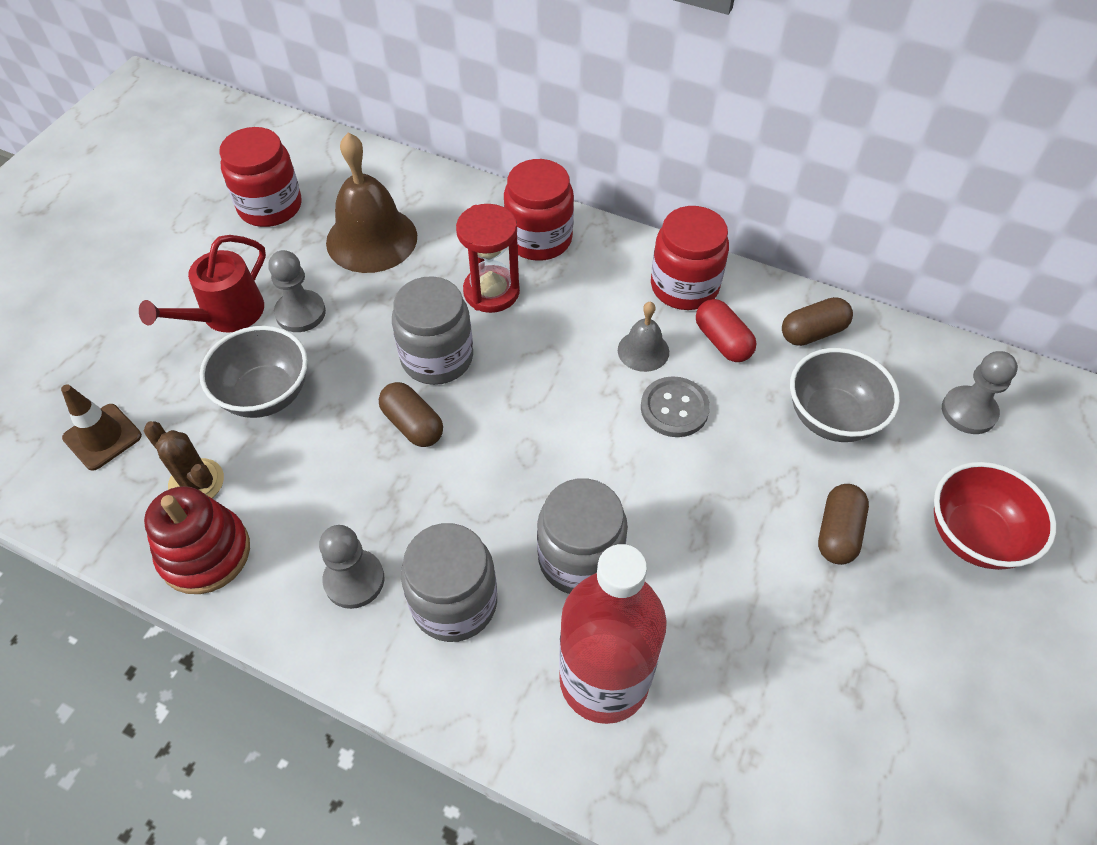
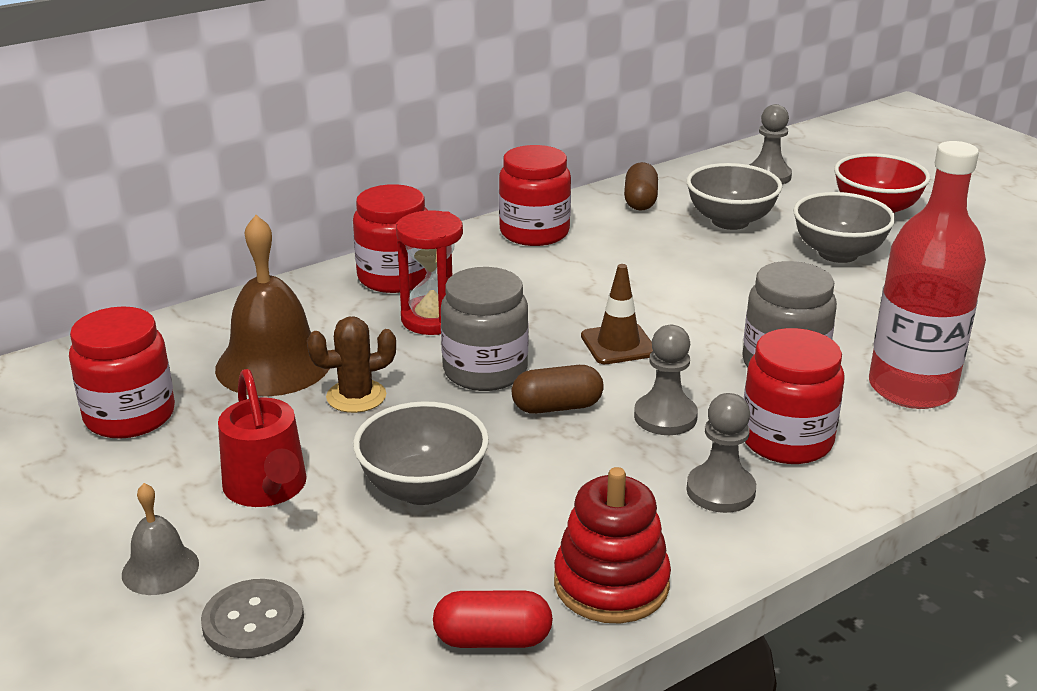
camera: 60 degrees left, 25 degrees down
brown traffic cone [61,384,142,471] -> brown traffic cone moved to [581,264,653,364]
brown cactus [144,421,224,498] -> brown cactus moved to [307,317,396,413]
grey pawn [268,250,326,332] -> grey pawn moved to [634,325,698,435]
grey jar [401,523,497,642] -> red jar [744,328,845,464]
grey bell [618,302,669,372] -> grey bell moved to [122,483,199,595]
grey button [641,376,710,437] -> grey button moved to [201,579,304,658]
red capsule [696,299,756,362] -> red capsule moved to [433,590,553,648]
brown capsule [818,484,869,565] -> grey bowl [793,192,896,263]

